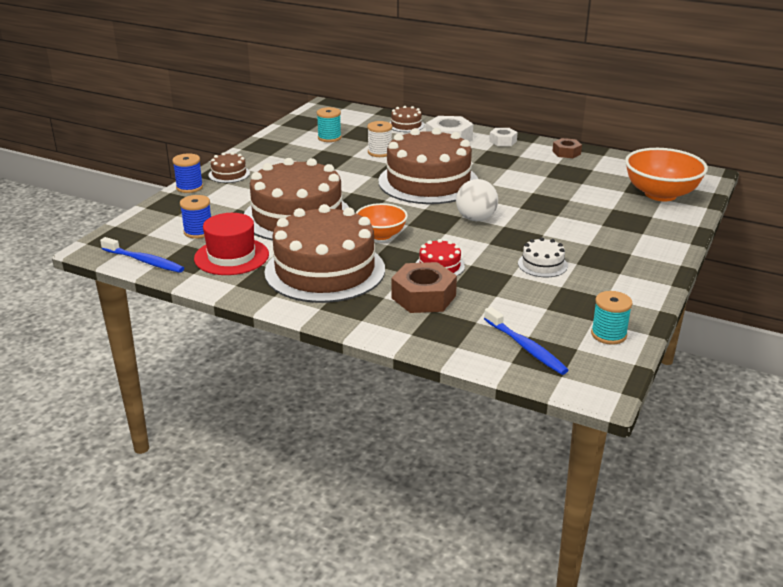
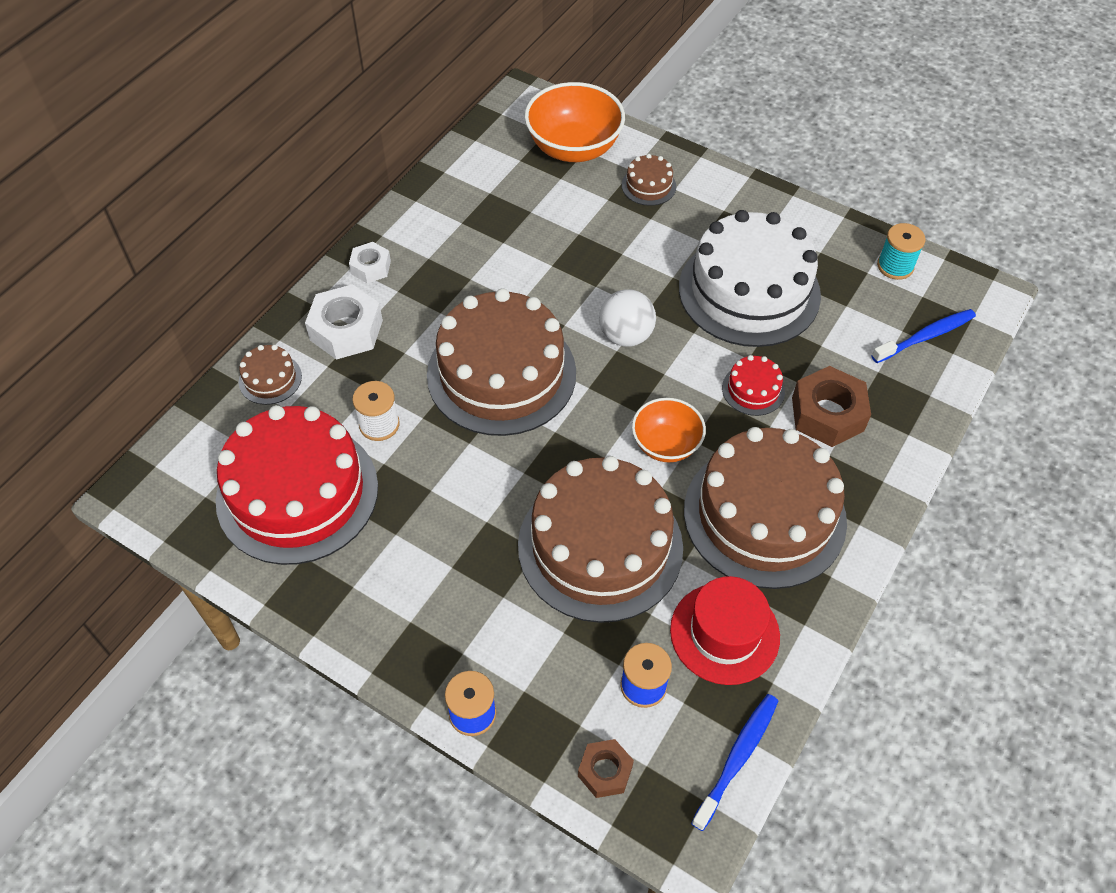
camera: 85 degrees left, 25 degrees up
brown cake [208,152,250,183] -> brown cake moved to [622,154,676,206]
turquoise spool [317,107,342,142] -> red cake [216,405,378,565]
white cake [518,237,568,277] -> white cake [679,210,821,347], size x2.40
brown nut [552,138,582,158] -> brown nut moved to [578,739,634,798]

